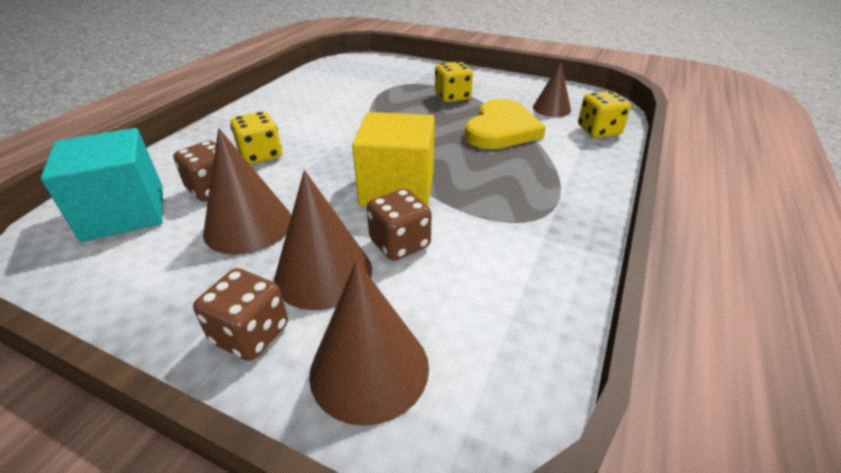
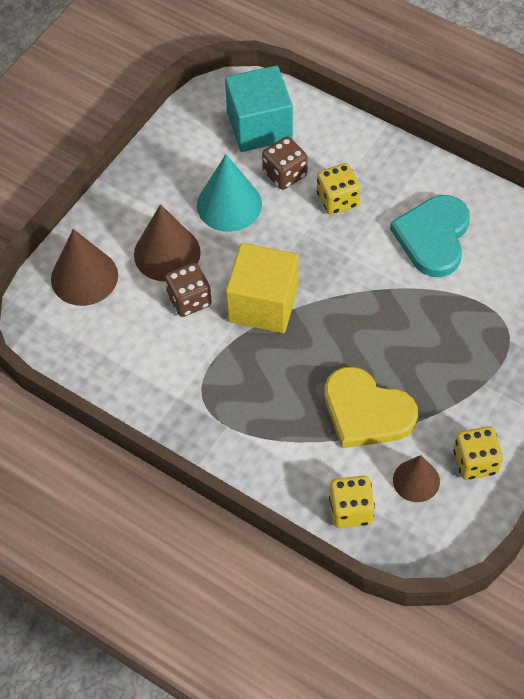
camera: 100 degrees right, 20 degrees up
brown dice [193,268,288,361] -> none
brown cone [203,128,291,255] -> turquoise cone [197,154,262,232]
yellow dice [435,61,473,102] -> yellow dice moved to [453,426,503,480]
none -> turquoise heart [390,195,470,277]

